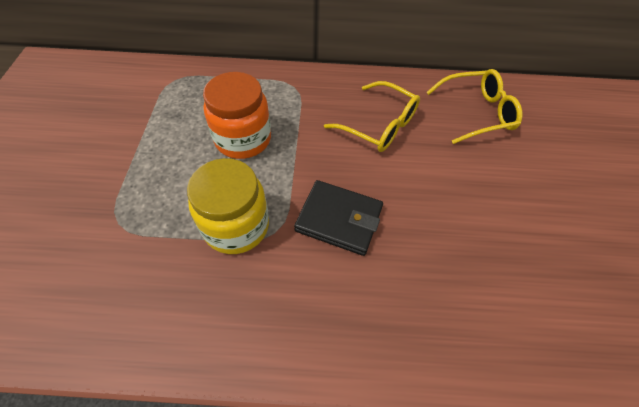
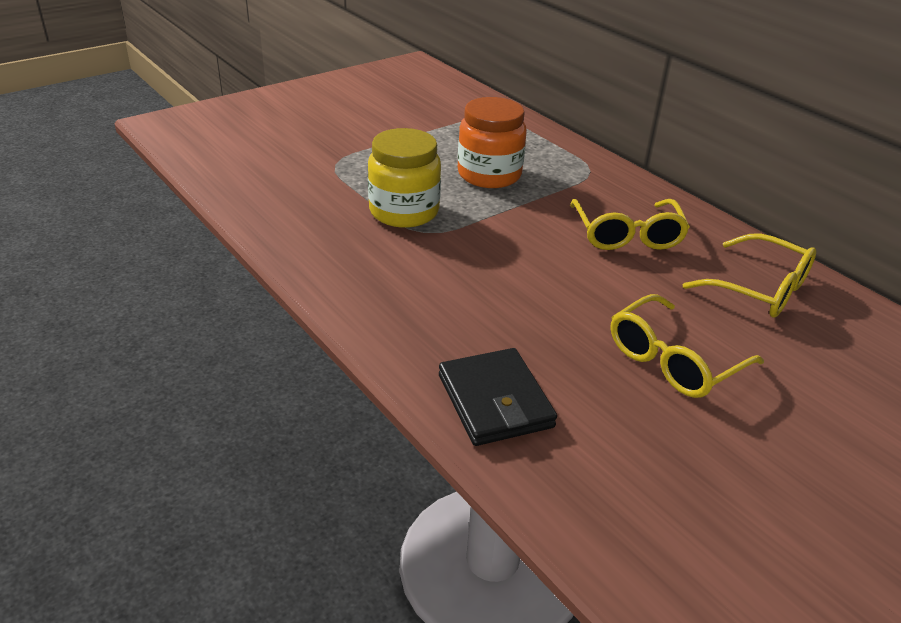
camera: 50 degrees right, 20 degrees down
black wallet [294,180,383,256] -> black wallet moved to [439,348,557,446]
none -> yellow glasses [610,294,764,398]

